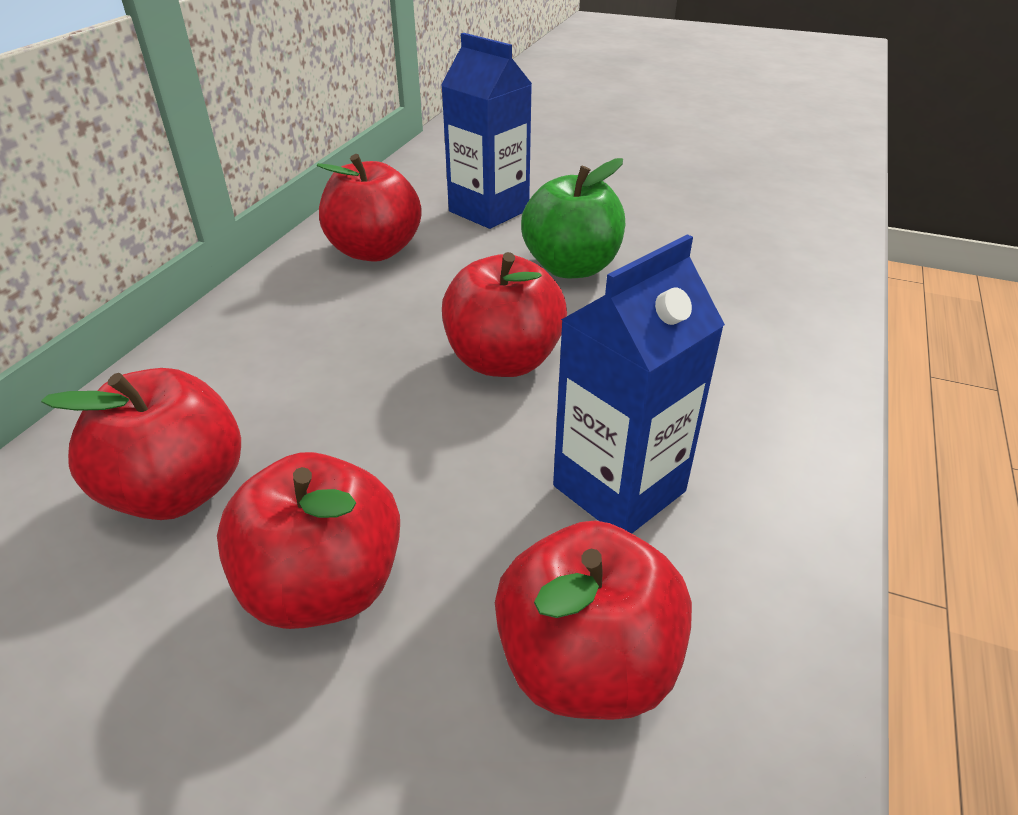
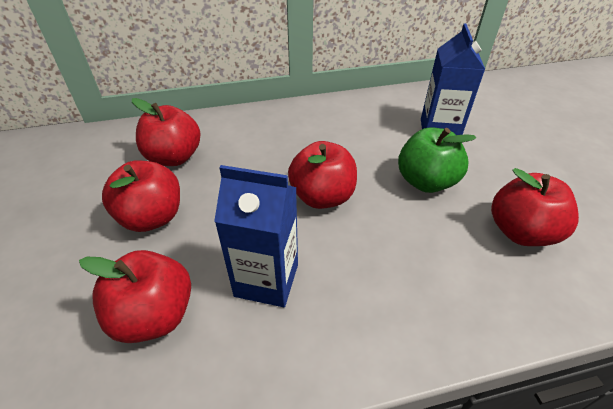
camera: 55 degrees right, 5 degrees up
red apple [317,154,422,262] -> red apple moved to [491,168,579,246]

